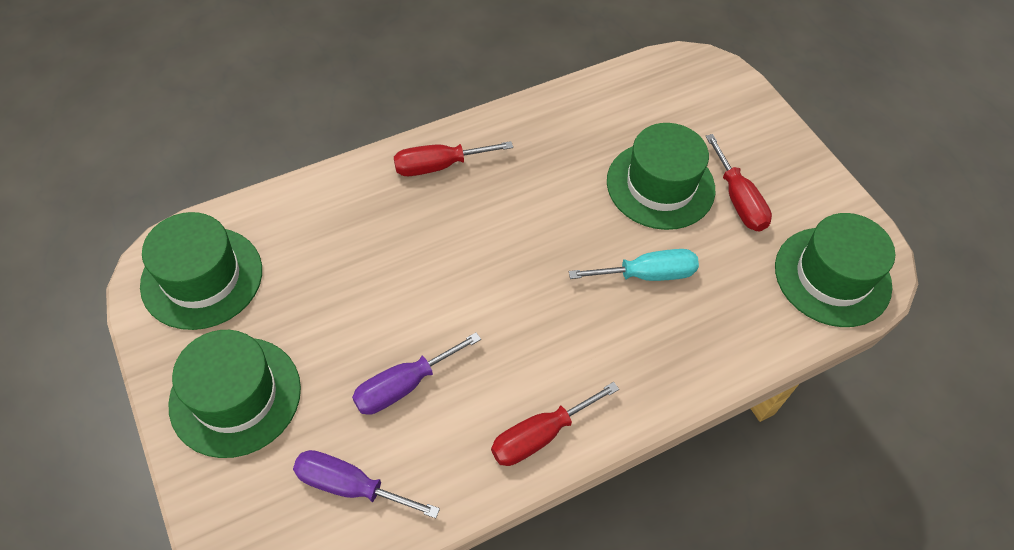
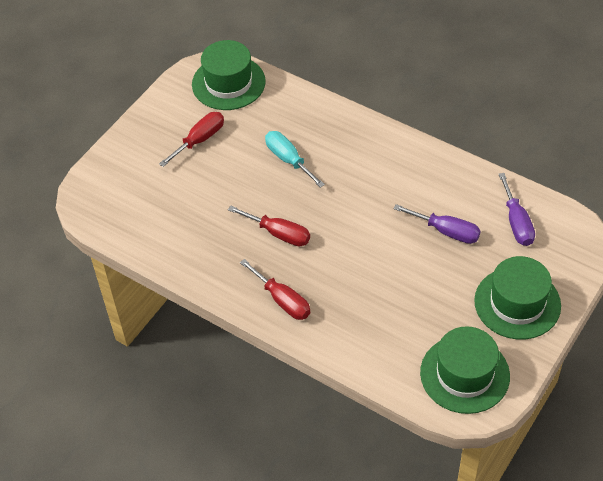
camera: 115 degrees left, 5 degrees down
red screwdriver [491,382,619,466] -> red screwdriver moved to [228,206,310,247]
green hat [607,123,715,230] -> none

